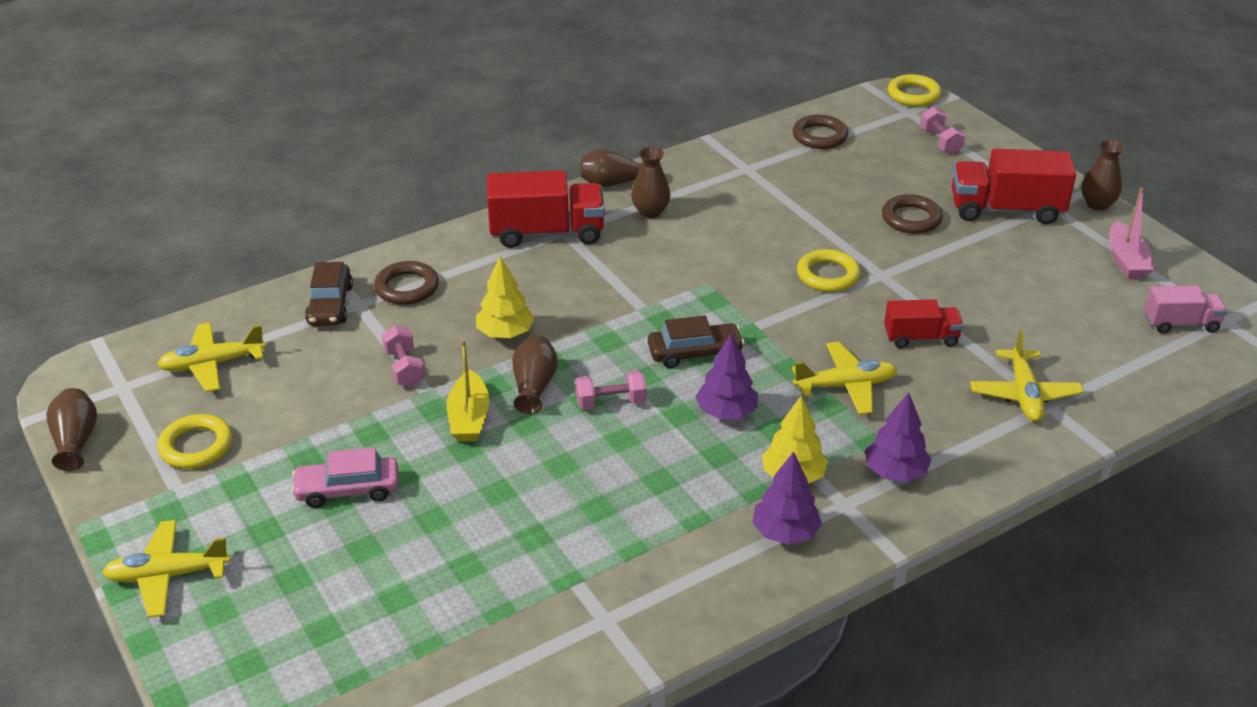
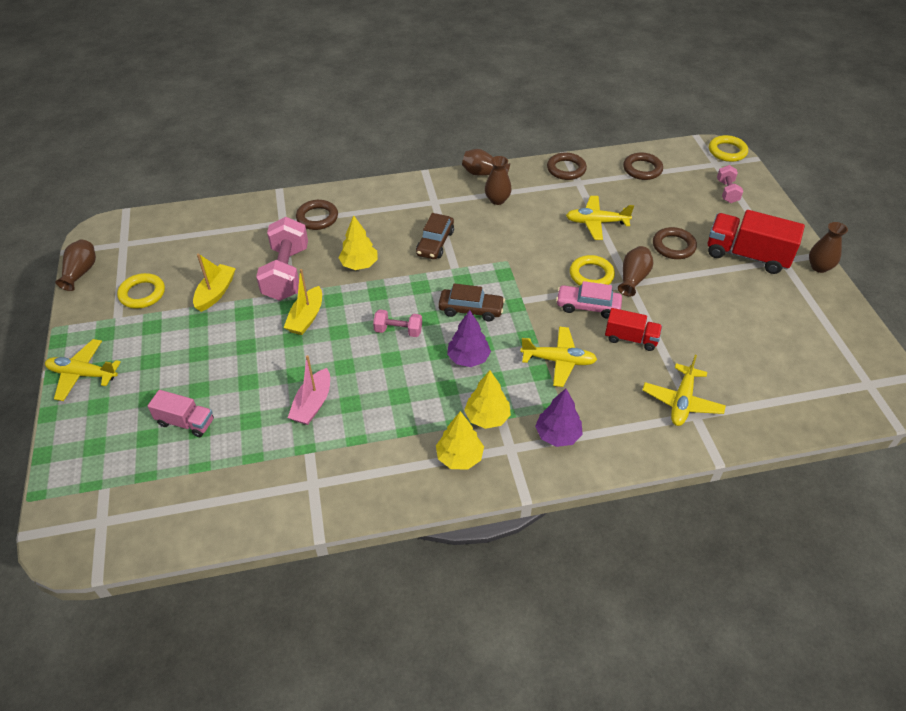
camera: 20 degrees right, 10 degrees up
yellow plane [157,322,266,392] -> yellow plane moved to [566,196,634,240]
pink car [291,447,399,508] -> pink car moved to [556,281,622,319]
brown car [305,262,353,326] -> brown car moved to [416,213,454,259]
pink dumbbell [382,325,425,387] -> pink dumbbell [256,217,308,301], size x1.92
red truck [487,170,605,248] -> none
brown vase [513,335,558,414] -> brown vase moved to [618,246,653,296]
purple tree [752,451,822,545] -> yellow tree [436,411,484,470]
pink boat [1109,188,1154,279] -> pink boat moved to [288,355,330,425]
pink truck [1144,286,1227,333] -> pink truck moved to [148,390,214,437]
none -> yellow boat [193,254,236,312]
none -> brown ring [547,153,587,180]

